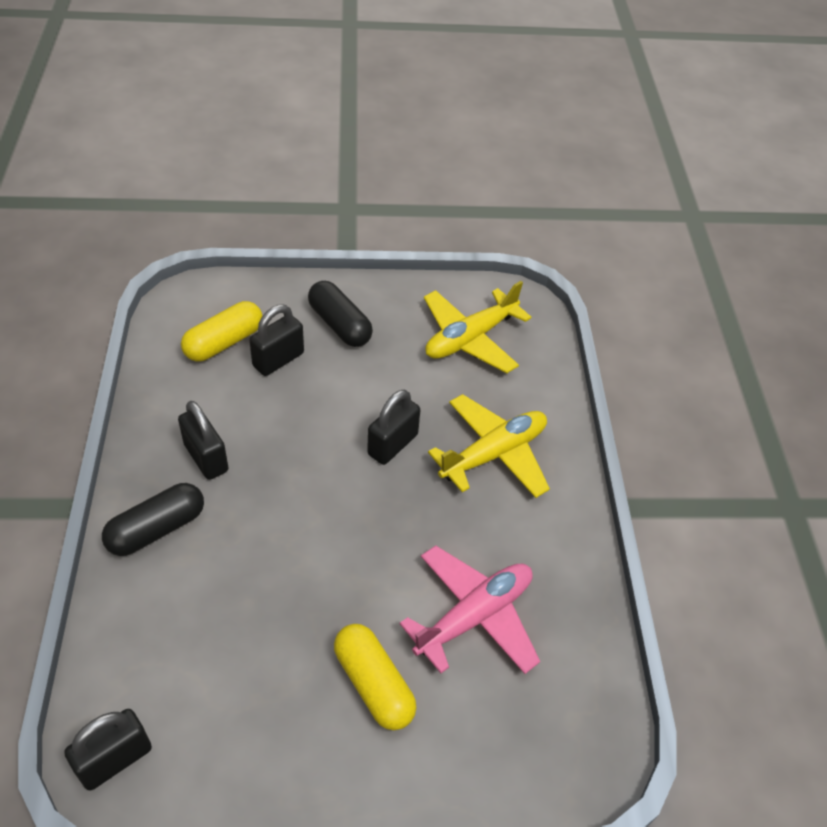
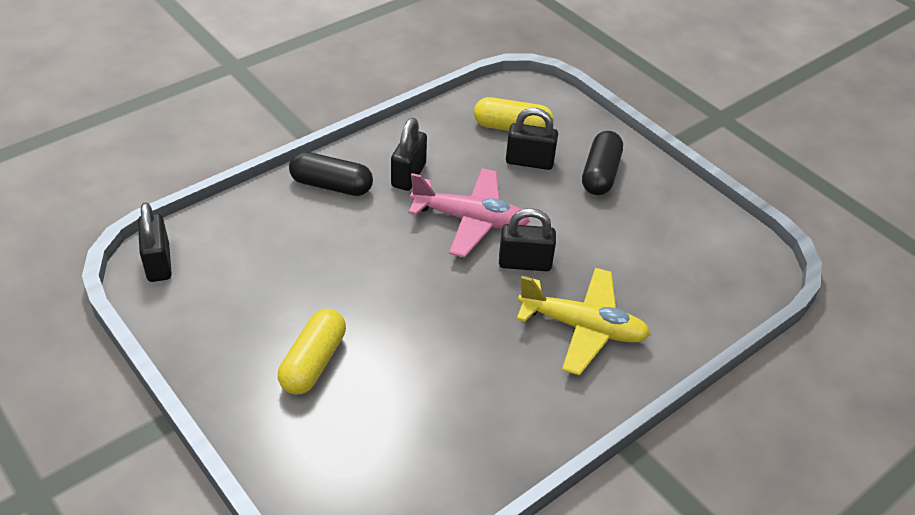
camera: 55 degrees right, 5 degrees down
black padlock [64,709,152,790] -> black padlock turned 60 degrees clockwise [138,202,172,282]
pink plane [400,546,540,674] -> pink plane moved to [408,168,530,258]
yellow plane [424,281,531,373] -> none

